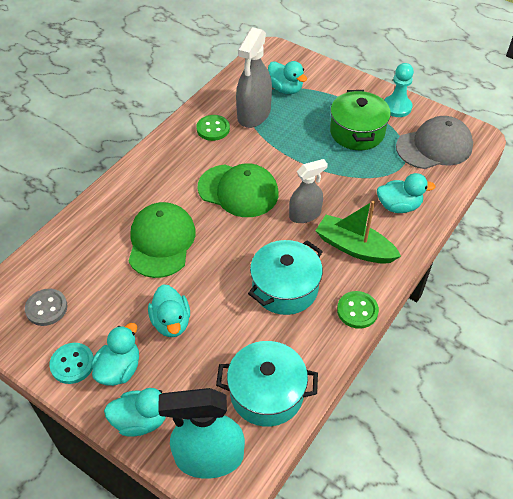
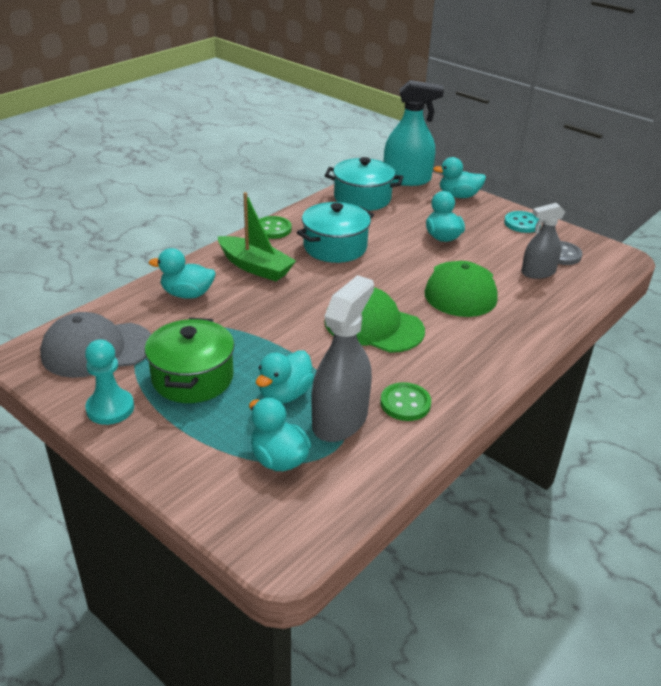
camera: 175 degrees left, 15 degrees down
turquoise duck [91,323,139,386] -> turquoise duck moved to [256,350,314,404]
grey spray bottle [289,159,328,223] -> grey spray bottle moved to [521,203,565,279]

